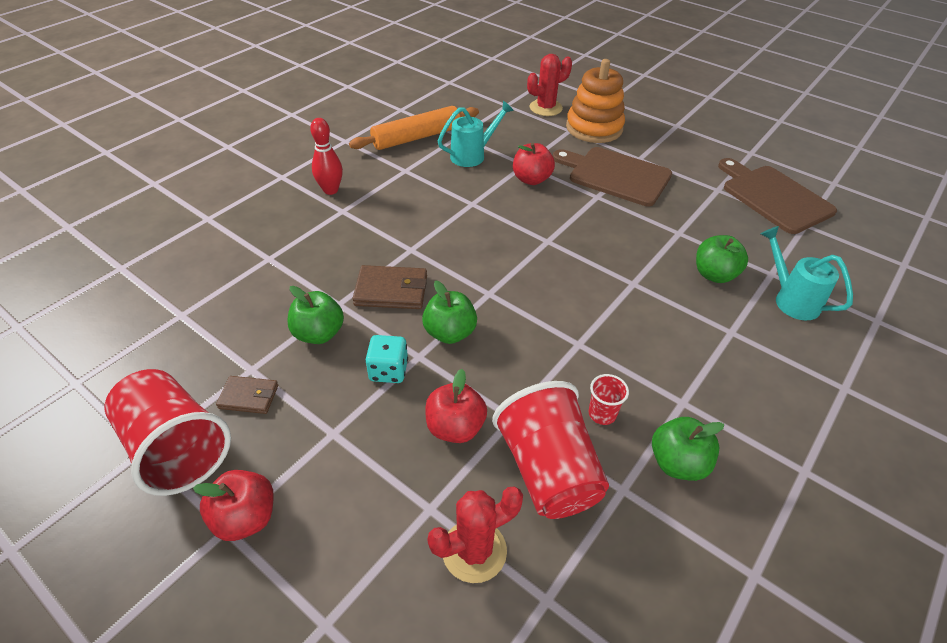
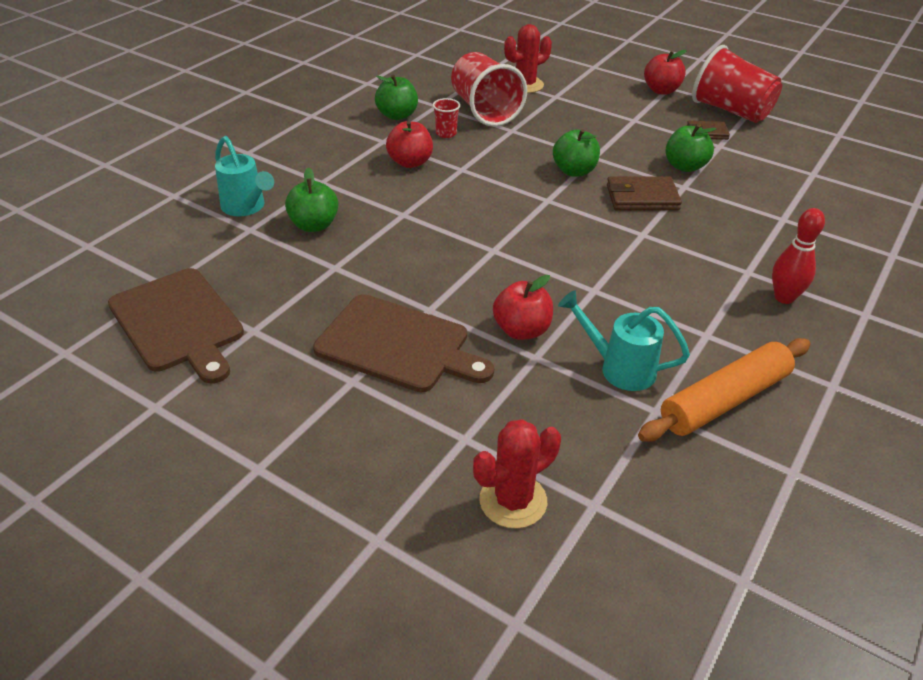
camera: 175 degrees right, 5 degrees down
turquoise dice [365,335,408,383] -> none
red apple [425,369,487,443] -> red apple moved to [386,121,433,168]
turquoise watering can [438,101,514,167] -> turquoise watering can turned 60 degrees clockwise [558,290,690,391]
orange stacking toy [566,59,625,143] -> none

